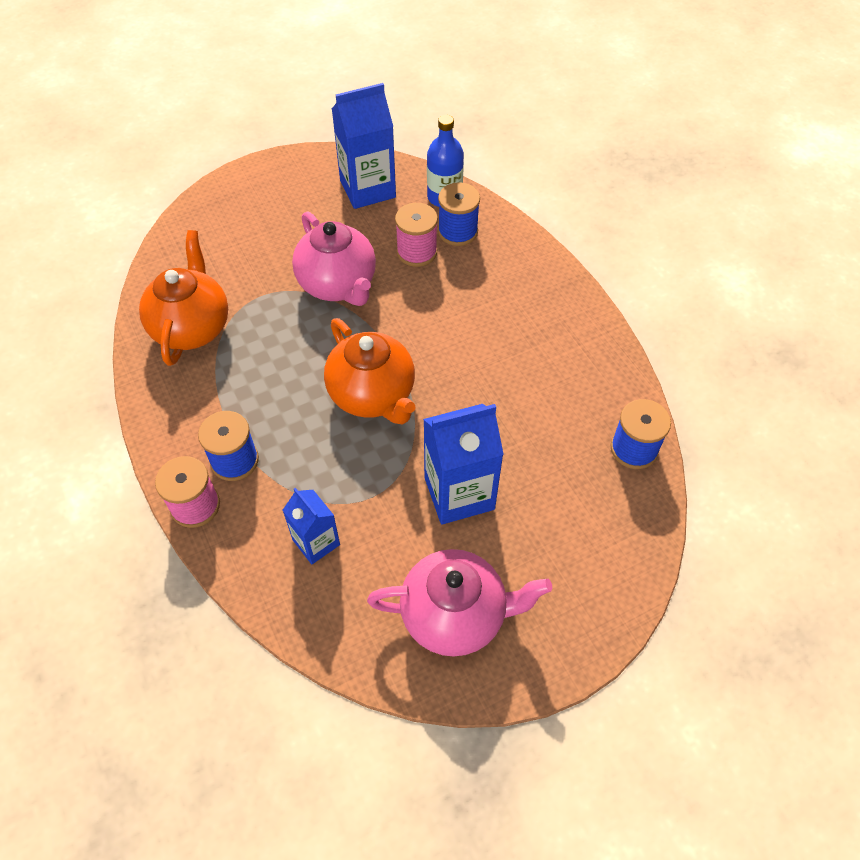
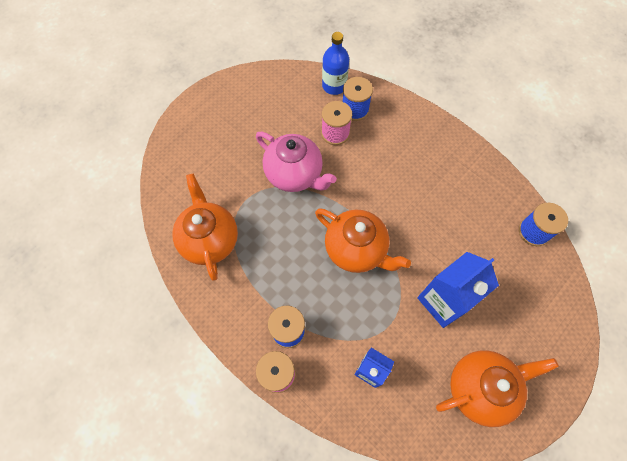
camera: 20 degrees left, 10 degrees up
blue carton [332,83,396,209] -> none
pink teapot [367,549,552,657] -> orange teapot [436,350,559,427]

